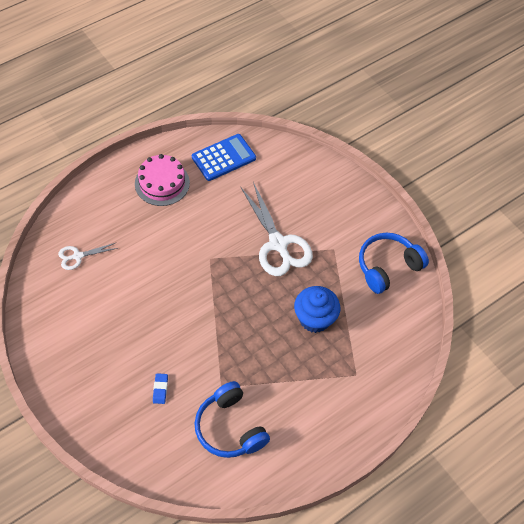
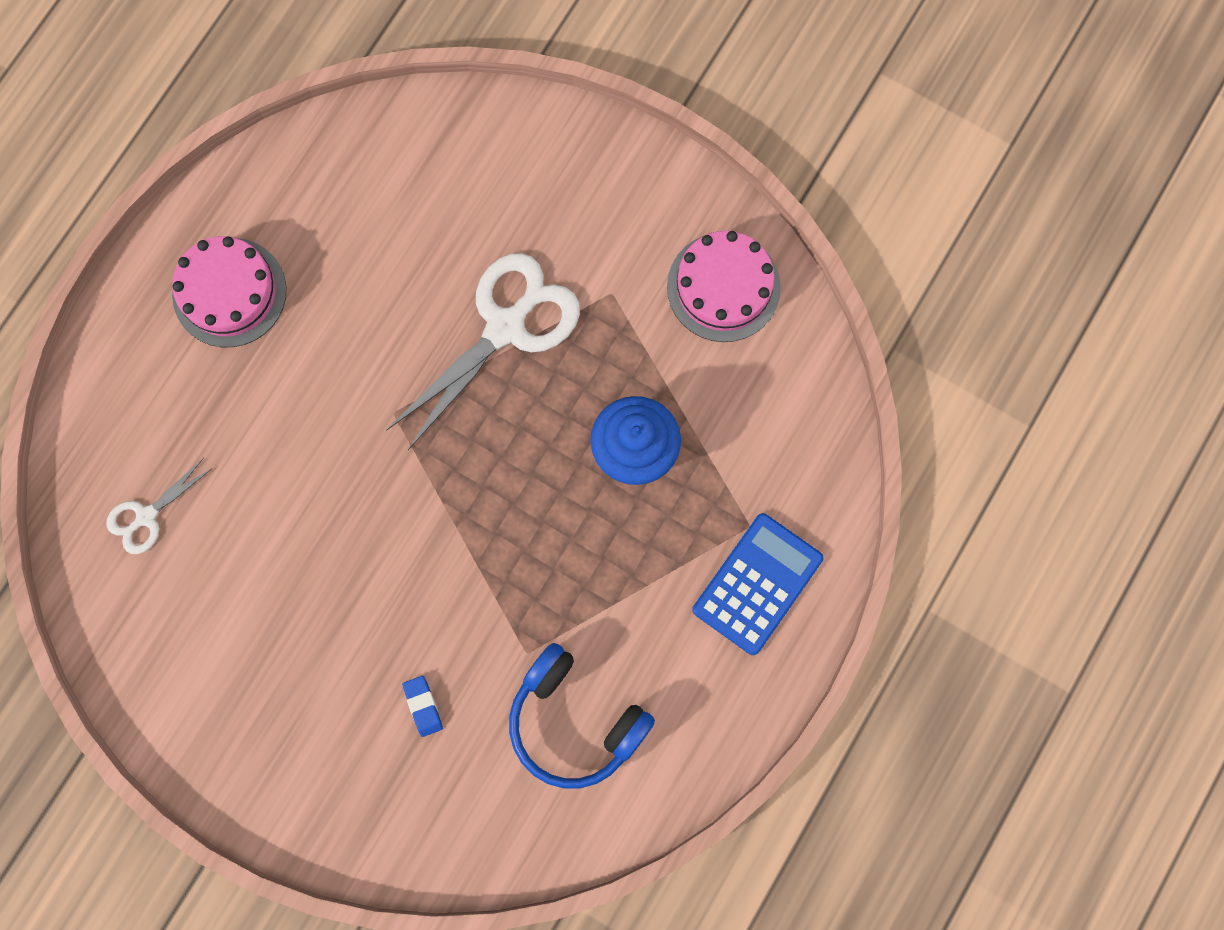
camera: 20 degrees left, 20 degrees up
blue calculator [192,134,256,181] -> blue calculator moved to [692,513,823,655]
white scissors [241,182,313,276] -> white scissors turned 90 degrees counterclockwise [387,253,580,450]
blue headphones [359,233,429,294] -> pink cake [667,231,781,342]

